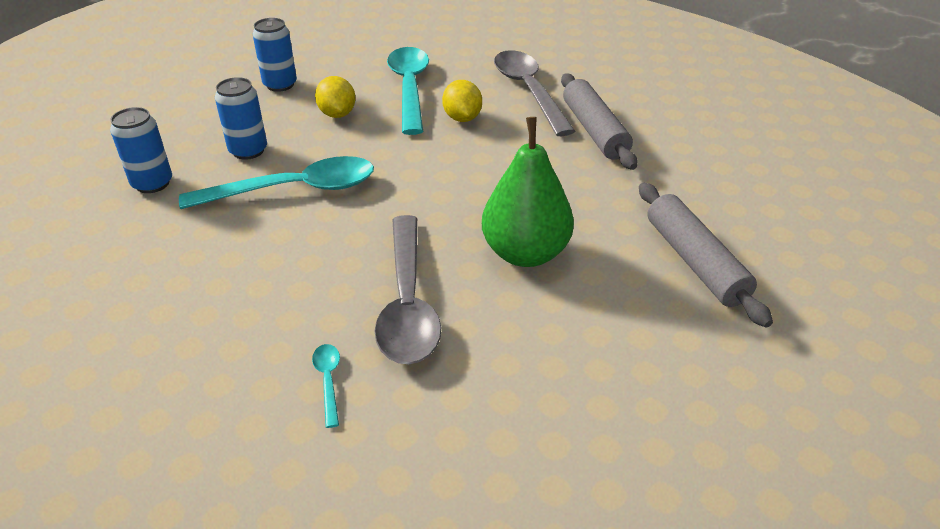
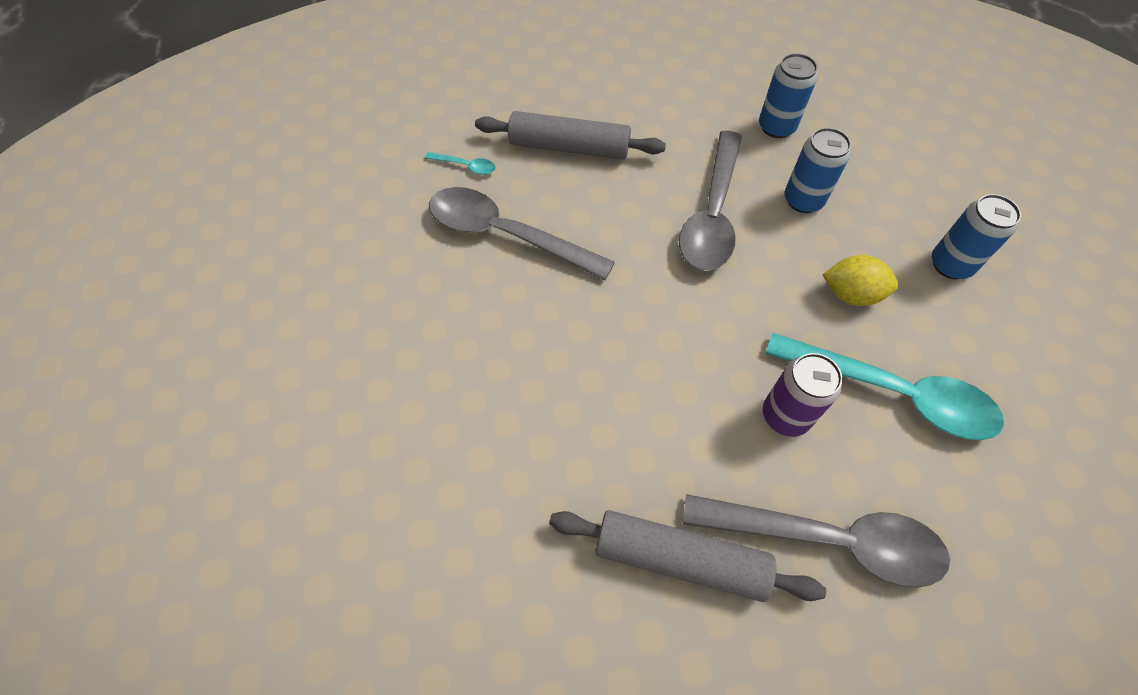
camera: 120 degrees right, 20 degrees up
turquoise spoon [179,156,374,209] -> grey spoon [679,131,742,271]
yellow lemon [442,80,482,122] -> purple can [763,353,842,437]
green pear [482,117,574,267] -> none
grey rolling pin [639,183,773,328] -> grey rolling pin moved to [475,111,666,160]

